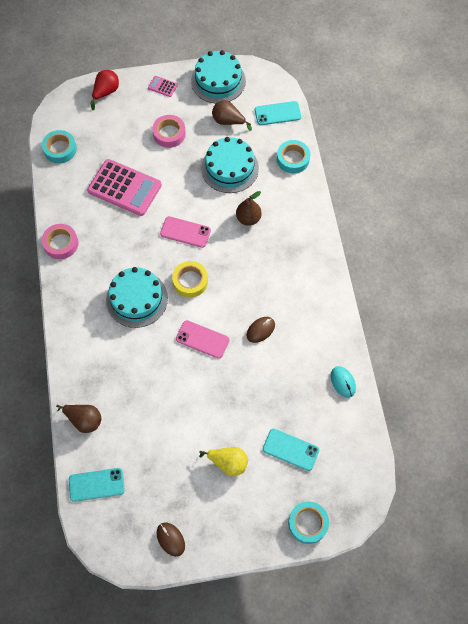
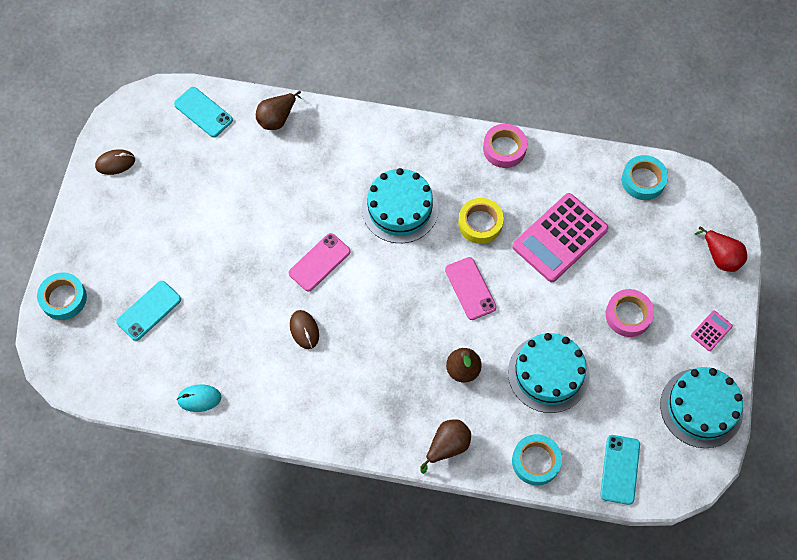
camera: 110 degrees right, 0 degrees up
turquoise phone [69,468,125,502] -> turquoise phone turned 60 degrees counterclockwise [174,87,233,137]
pink phone [160,216,211,248] -> pink phone turned 60 degrees counterclockwise [445,257,497,320]
yellow tape [172,261,208,298] -> yellow tape moved to [458,198,504,244]
yellow pear [199,447,248,476] -> none
brown pear [212,100,252,131] -> brown pear moved to [420,419,471,474]

